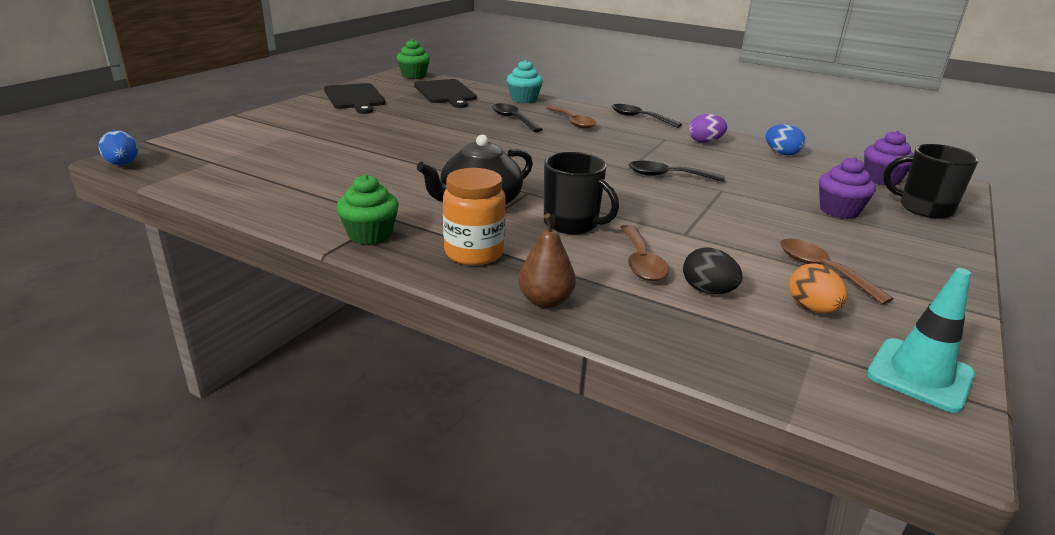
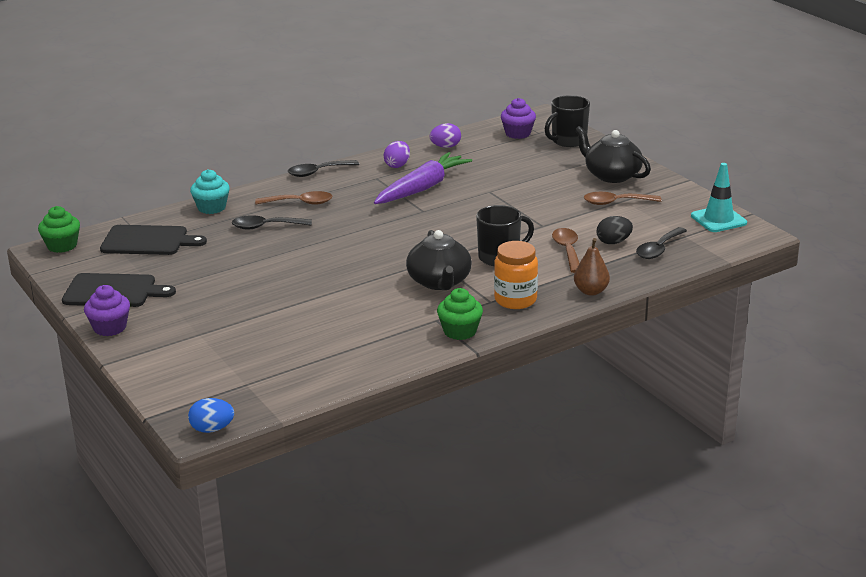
camera: 60 degrees left, 0 degrees up
brown spoon [621,225,669,281] -> brown spoon turned 120 degrees counterclockwise [552,228,579,273]
black spoon [629,161,725,182] -> black spoon moved to [636,227,687,259]
blue egg [766,124,805,155] -> purple egg [430,123,461,148]
orange egg [789,263,847,313] -> none
purple cupcake [819,157,876,219] -> purple cupcake moved to [84,285,130,336]
none -> purple carrot [374,152,472,204]
none -> black teapot [575,126,651,183]

